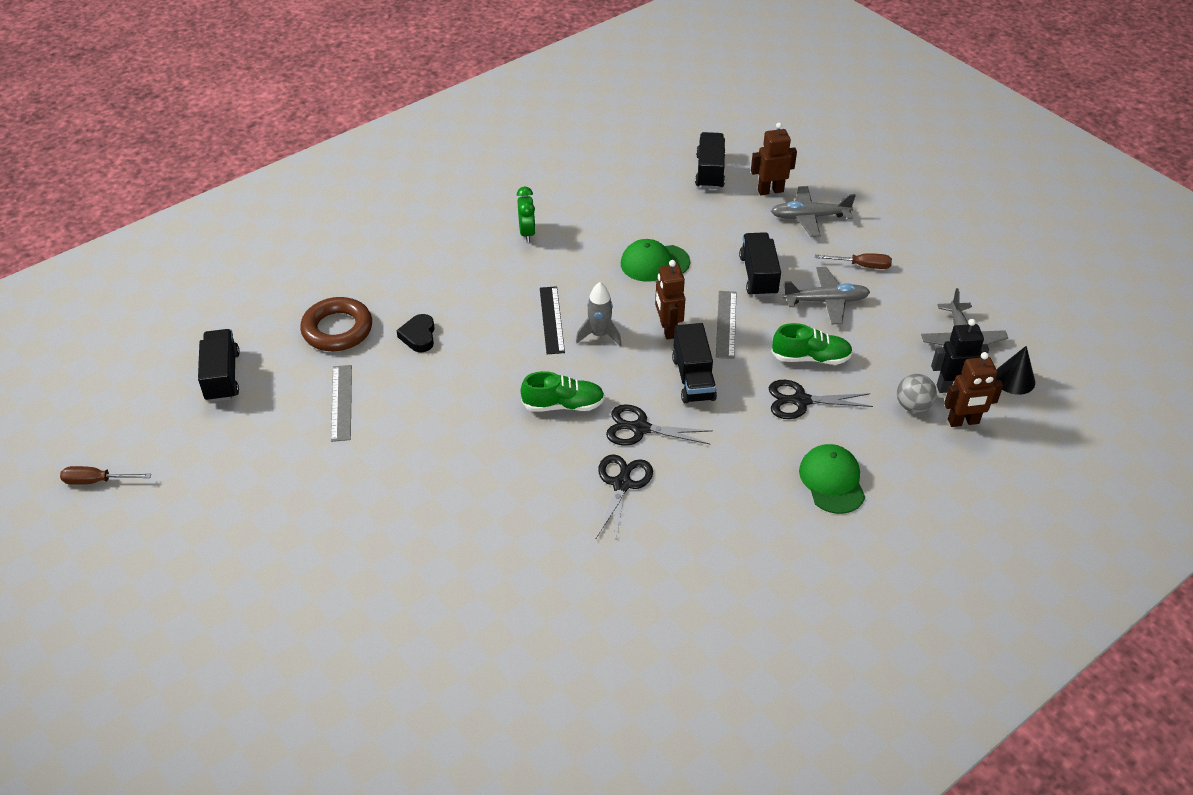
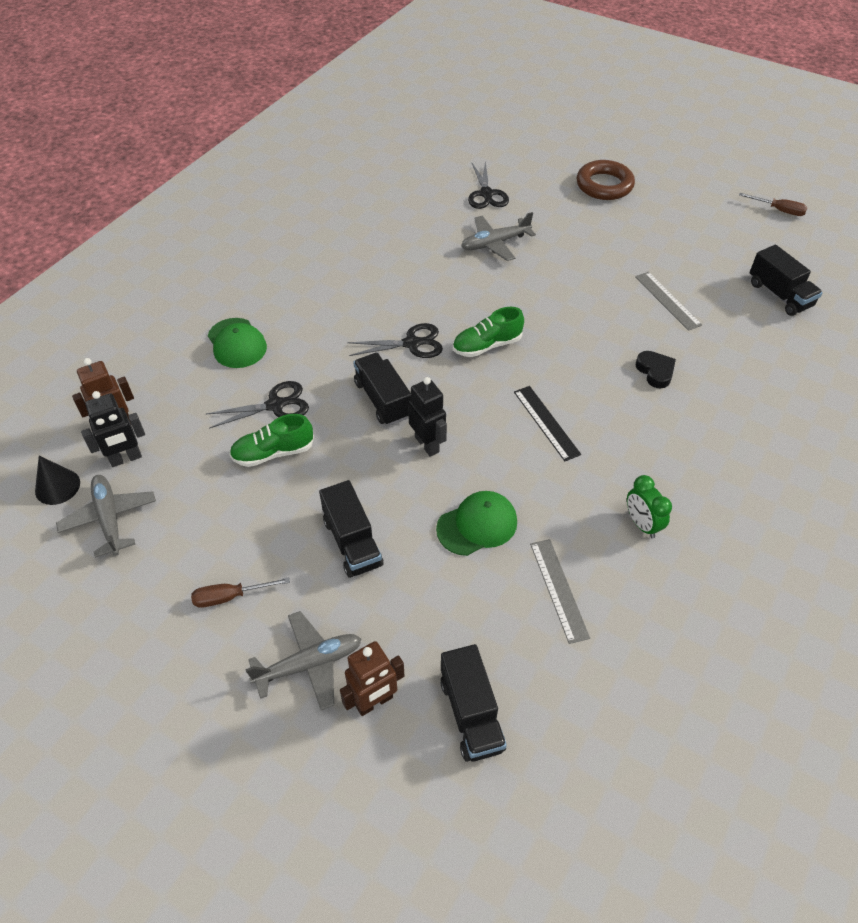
camera: 160 degrees right, 5 degrees up
brown screwdriver [60,466,151,485] -> brown screwdriver turned 45 degrees clockwise [739,193,808,216]
brown ring [300,297,372,351] -> brown ring moved to [577,160,635,200]
grey rocket [576,282,622,346] -> none
black scissors [595,454,653,543] -> black scissors moved to [468,161,509,209]
brown robot [655,260,686,339] -> black robot [408,377,447,456]
grey ruler [716,291,737,359] -> grey ruler moved to [530,539,590,644]
grey plane [782,267,870,324] -> grey plane moved to [461,212,536,261]
grey ball [897,374,937,413] -> none

